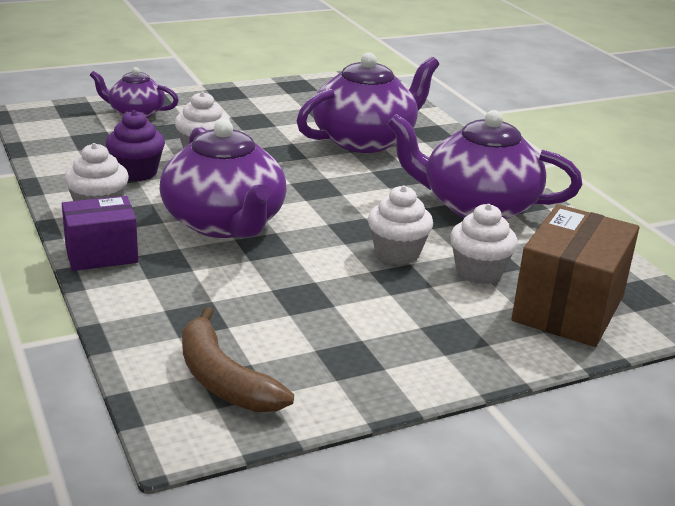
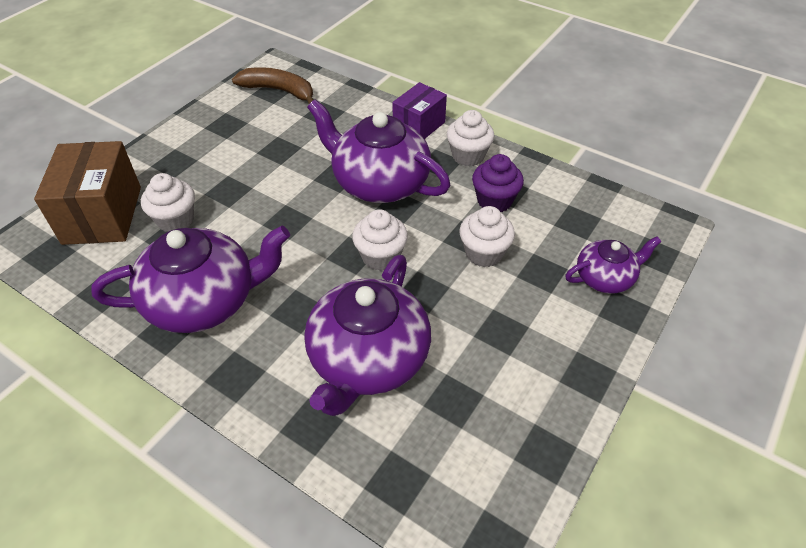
camera: 150 degrees right, 20 degrees up
white cupcake [368,186,433,265] -> white cupcake moved to [352,209,408,271]

